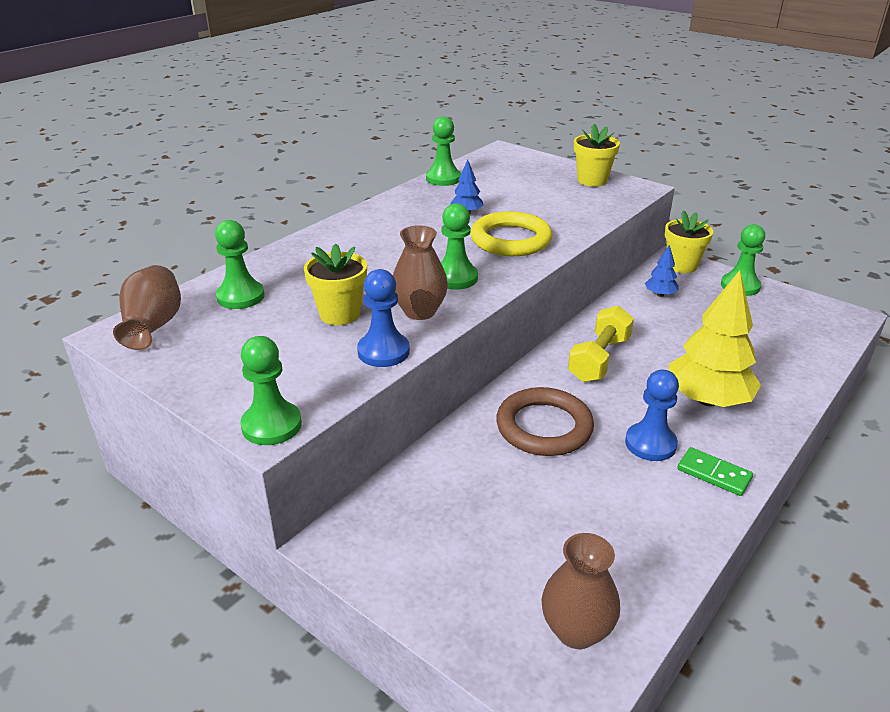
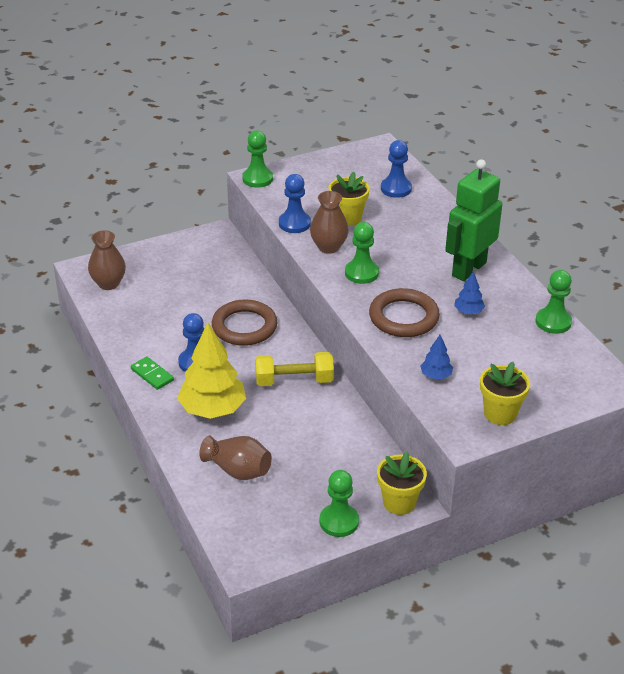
camera: 115 degrees right, 5 degrees up
brown vase [113,265,181,350] -> brown vase moved to [199,436,272,480]
green pawn [215,220,265,309] -> blue pawn [381,140,412,198]
yellow ring [471,211,552,256] -> brown ring [369,288,440,337]
yellow dumbbell [568,306,634,382] -> yellow dumbbell turned 60 degrees counterclockwise [255,352,334,386]
blue tree [645,244,679,297] -> blue tree moved to [420,335,453,379]
green domino [677,447,753,496] -> green domino turned 75 degrees clockwise [131,357,174,390]
none -> green robot [445,159,503,281]

